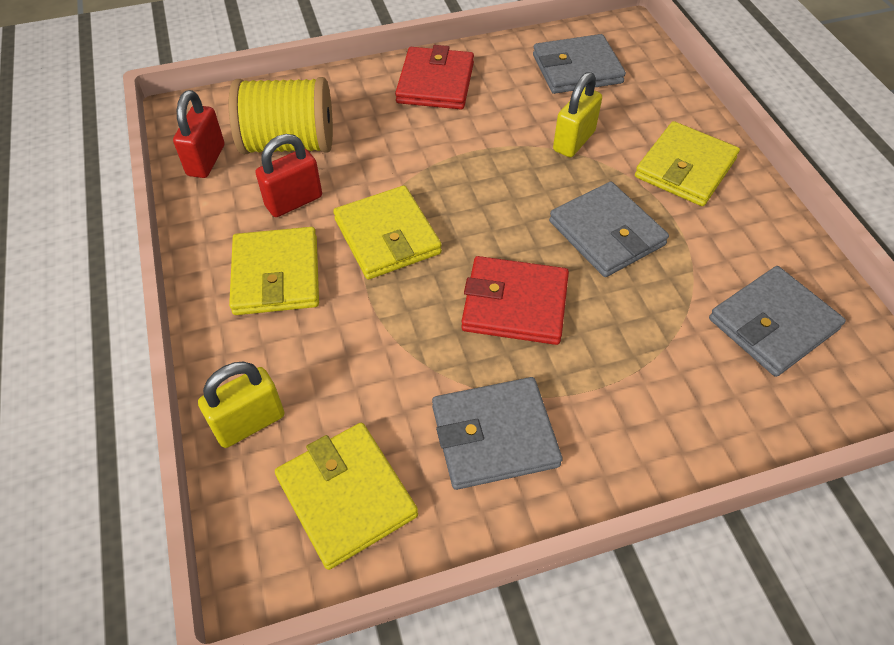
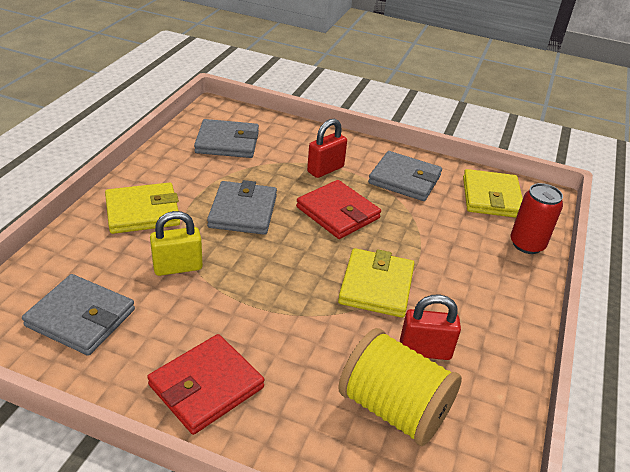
camera: 145 degrees left, 15 degrees down
red padlock [173,90,224,178] -> red padlock moved to [307,119,347,178]
yellow padlock [198,361,284,448] -> red can [510,183,563,254]
yellow wallet [229,227,319,315] -> none

